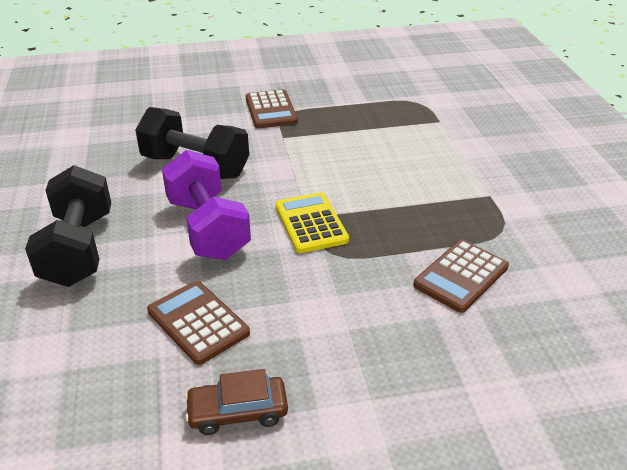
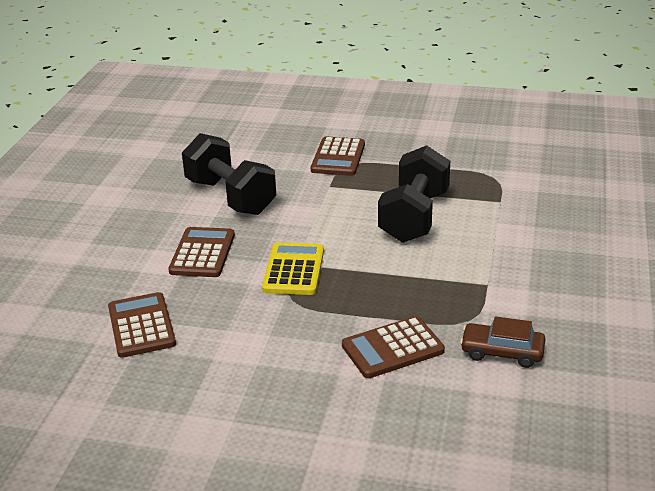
camera: 25 degrees right, 5 degrees down
black dumbbell [25,165,111,287] -> black dumbbell moved to [378,145,450,243]
purple dumbbell [162,150,251,260] -> brown calculator [168,227,235,277]
brown car [185,369,288,435] -> brown car moved to [460,316,545,368]

